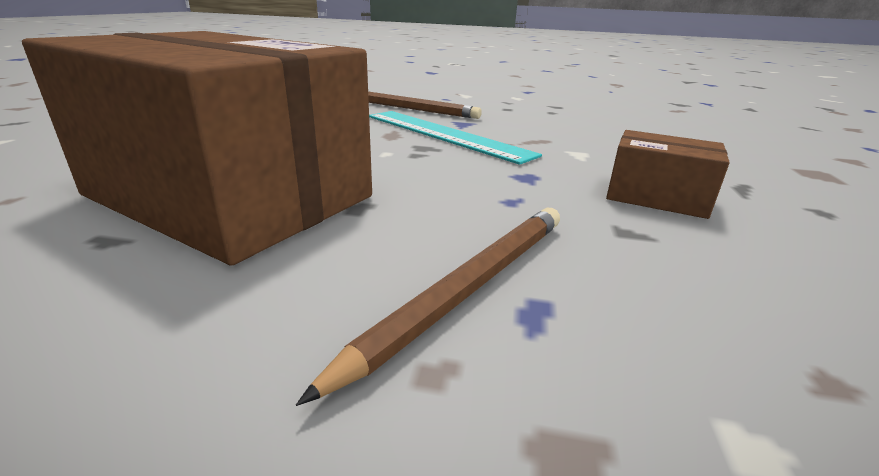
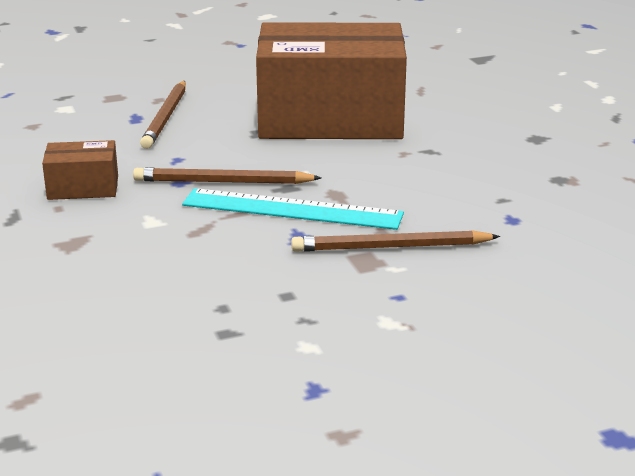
camera: 150 degrees right, 0 degrees up
none -> brown pencil [133,167,321,184]

